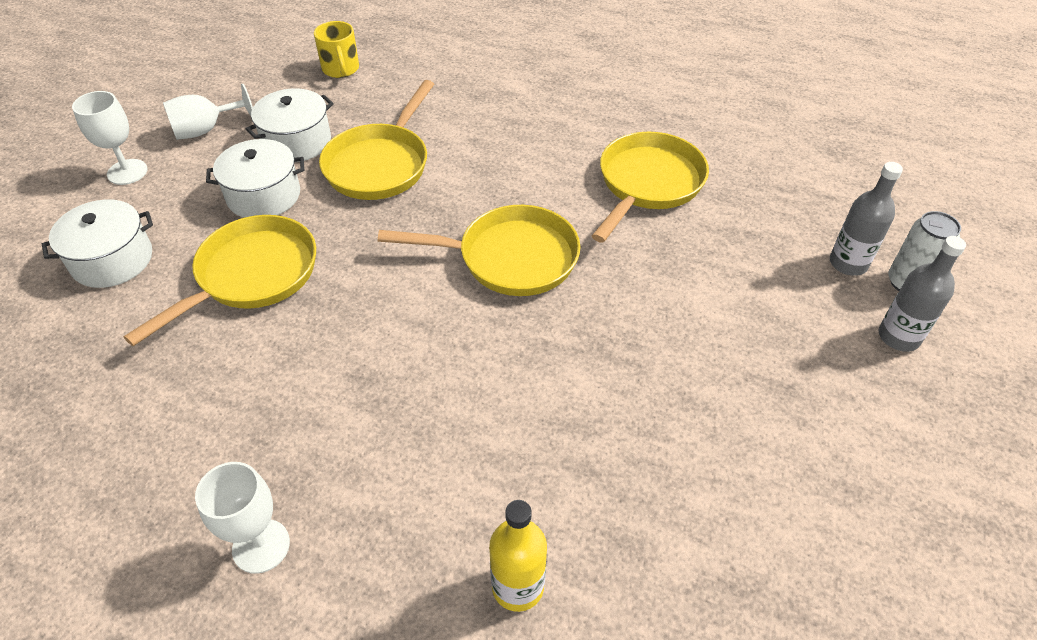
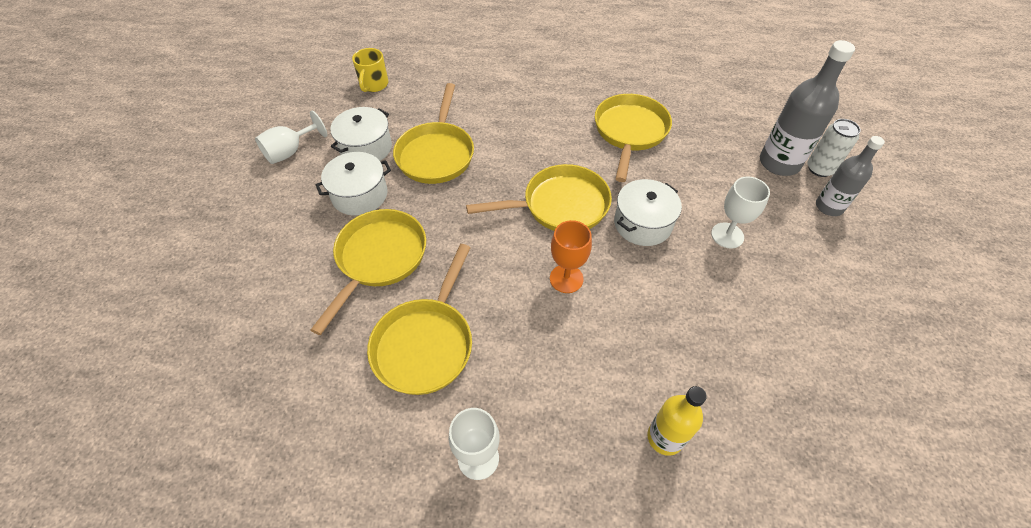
camera: 15 degrees left, 5 degrees up
white pot [42,199,153,288] -> white pot moved to [614,179,682,246]
white goblet [72,91,148,185] -> white goblet moved to [711,176,770,249]
yellow mug [314,21,359,78] -> yellow mug turned 45 degrees clockwise [352,48,388,92]
grey bottle [830,162,903,276] -> grey bottle [760,40,855,176], size x1.57
none -> yellow pan [367,244,472,395]
none -> orange goblet [550,220,592,293]

